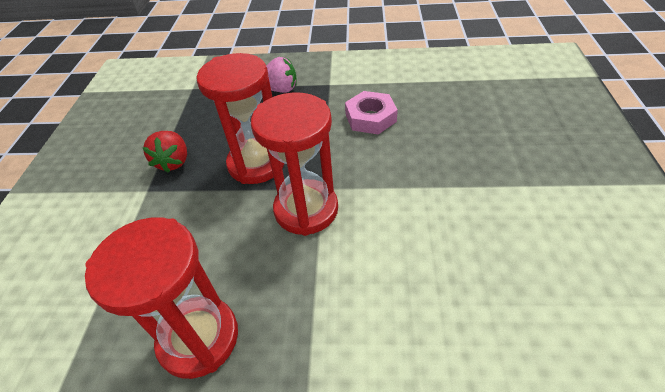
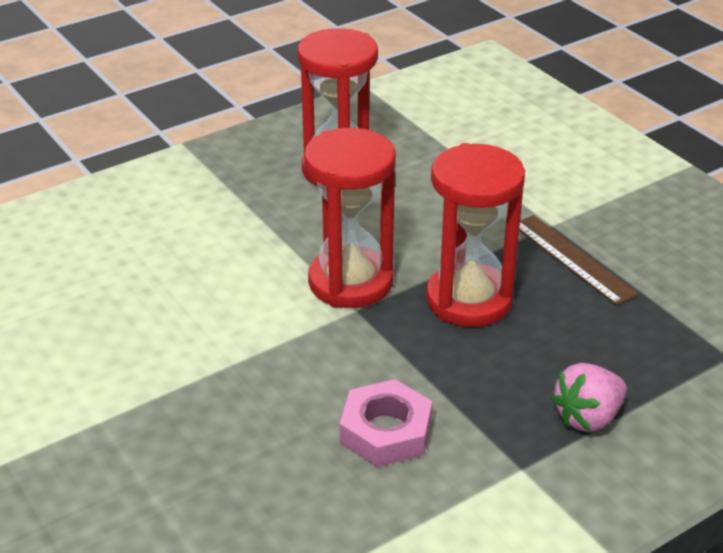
camera: 140 degrees right, 10 degrees down
red strawberry [143,131,187,173] -> brown ruler [519,215,639,306]

